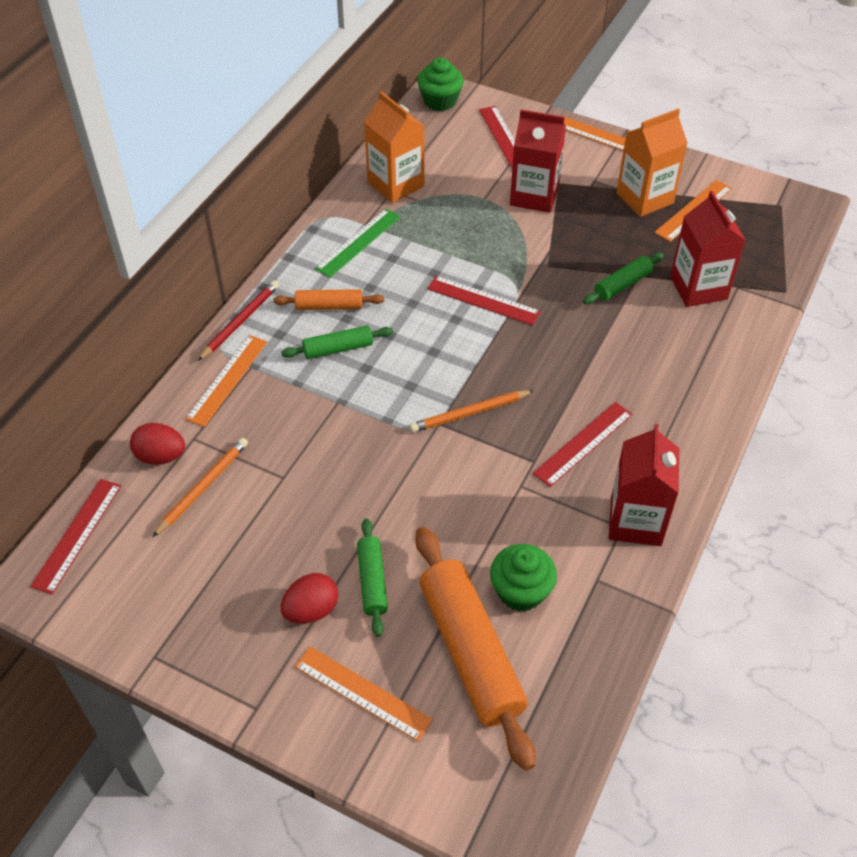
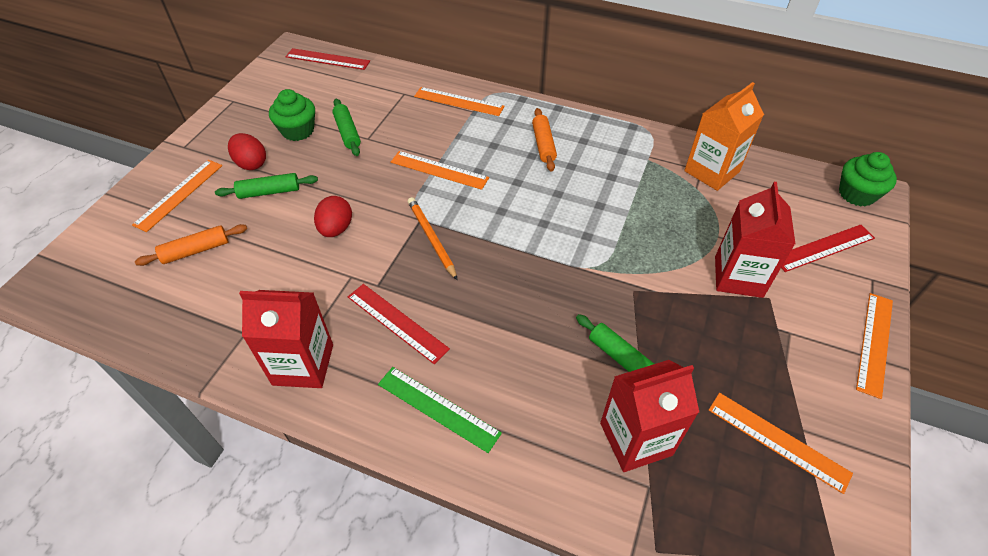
camera: 85 degrees right, 0 degrees up
red egg [130,423,185,465] -> red egg moved to [314,196,352,237]
orange pencil [152,438,248,537] -> none
red pencil [198,280,279,361] -> none
green rolling pin [281,326,393,359] -> green rolling pin moved to [332,99,361,156]
green ruler [315,209,400,277] -> green ruler moved to [378,367,502,453]
orange rolling pin [415,527,536,771] -> orange rolling pin [135,224,247,266], size x0.50
red ruler [427,276,541,326] -> none
green cupcake [490,544,557,612] -> green cupcake moved to [269,89,315,141]
orange carton [616,109,688,217] -> none
none -> orange ruler [391,151,489,190]

